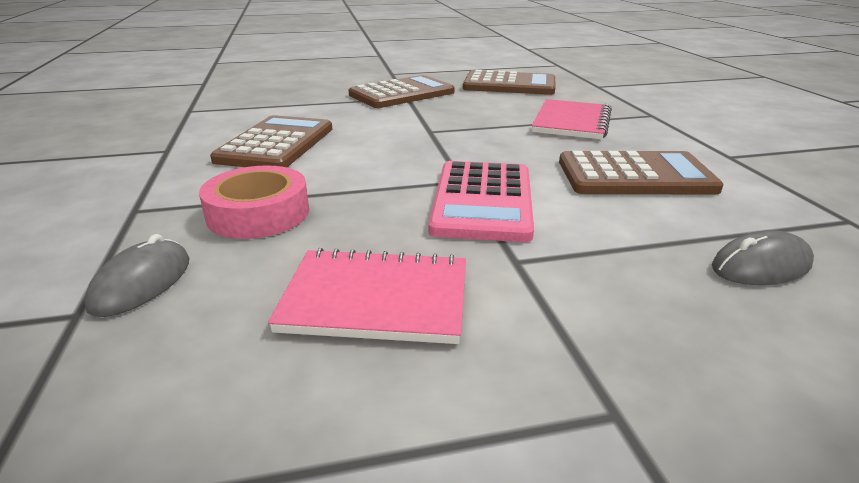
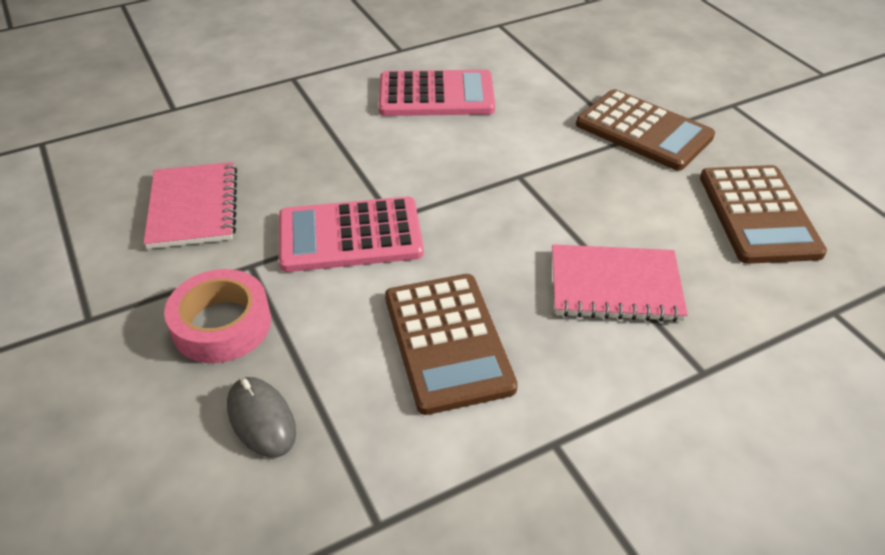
camera: 75 degrees right, 15 degrees up
grey mouse [84,234,190,317] -> none
pink tape [199,166,309,239] -> pink tape moved to [164,269,271,363]
brown calculator [210,115,332,167] -> pink calculator [379,70,495,116]

